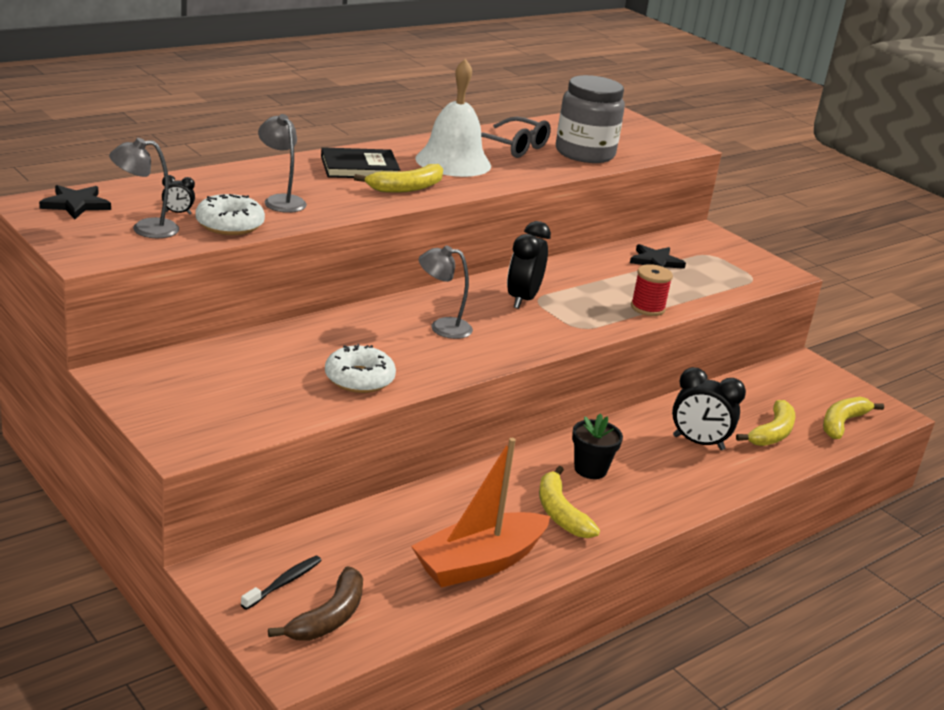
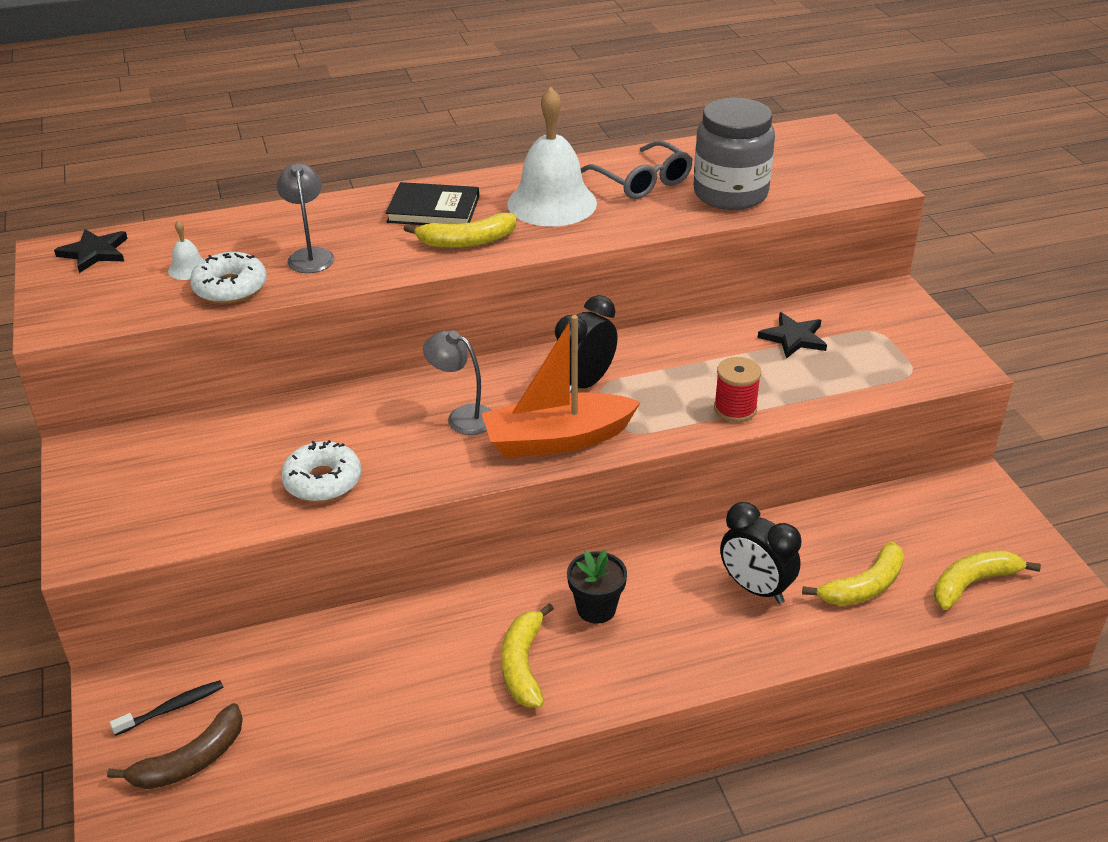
camera: 25 degrees right, 10 degrees up
grey lamp [109,138,179,238] -> none
black clock [162,175,195,215] -> white bell [168,220,204,280]
orange boat [411,438,550,588] -> orange boat moved to [481,315,641,458]

